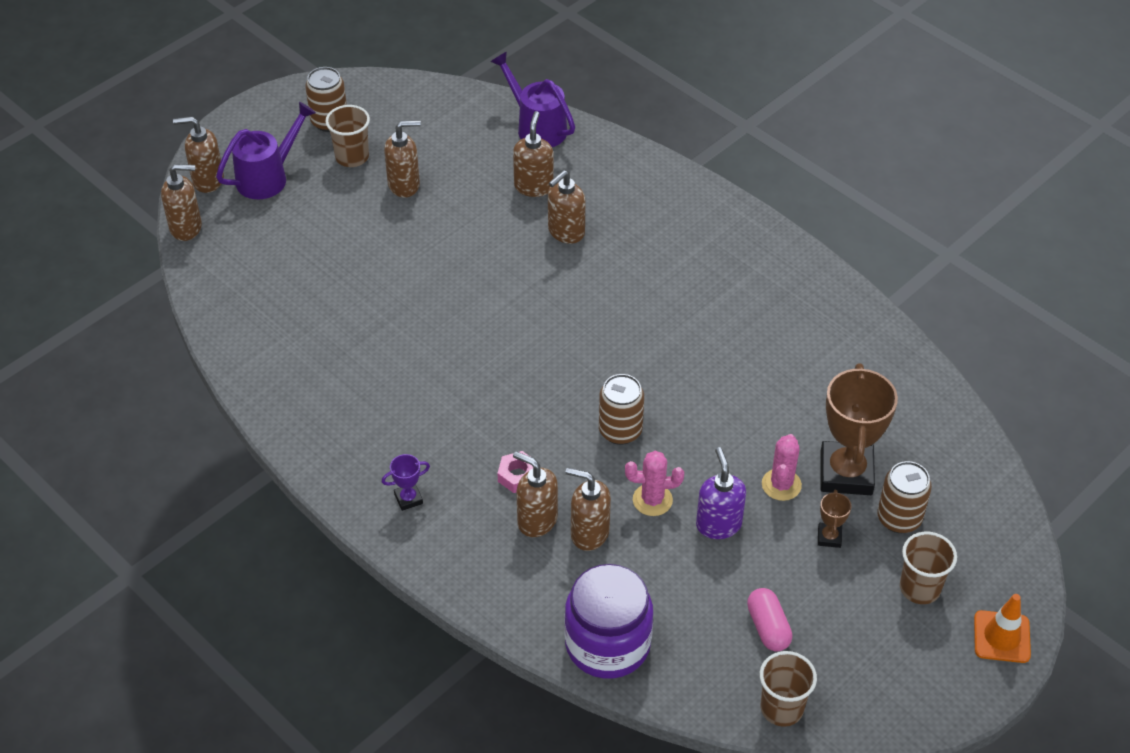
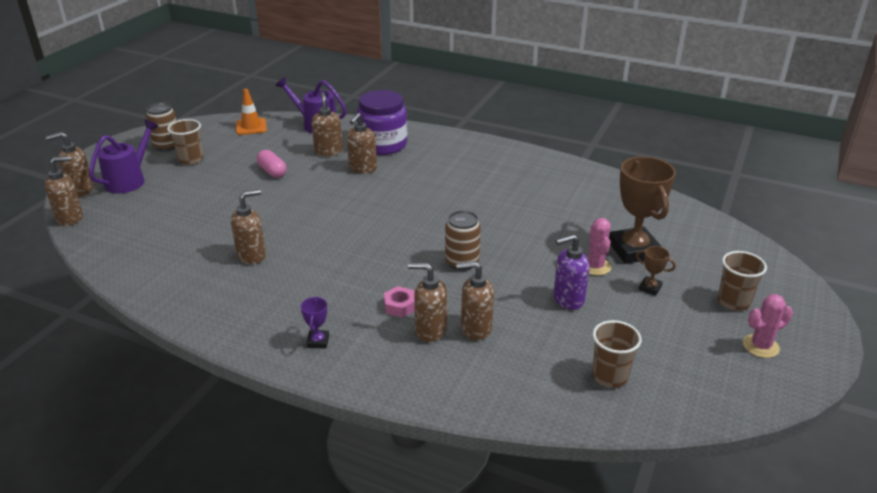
camera: 20 degrees left, 15 degrees down
purple trophy [382,454,430,511] -> purple trophy turned 45 degrees counterclockwise [301,296,329,348]
brown soap dispenser [384,120,421,198] -> brown soap dispenser moved to [231,189,266,264]
purple jar [565,564,653,679] -> purple jar moved to [357,90,407,155]
pink cactus [625,451,684,516] -> pink cactus moved to [743,294,793,358]
purple soap dispenser [696,447,746,539] -> purple soap dispenser turned 75 degrees counterclockwise [554,234,589,310]
pink capsule [747,588,792,652] -> pink capsule moved to [257,150,286,178]
brown cup [760,651,817,727] -> brown cup moved to [592,320,642,388]
brown trophy [818,490,852,548] -> brown trophy turned 45 degrees counterclockwise [636,246,676,296]
brown can [877,461,932,533] -> none
orange traffic cone [974,594,1031,663] -> orange traffic cone moved to [236,89,267,135]

